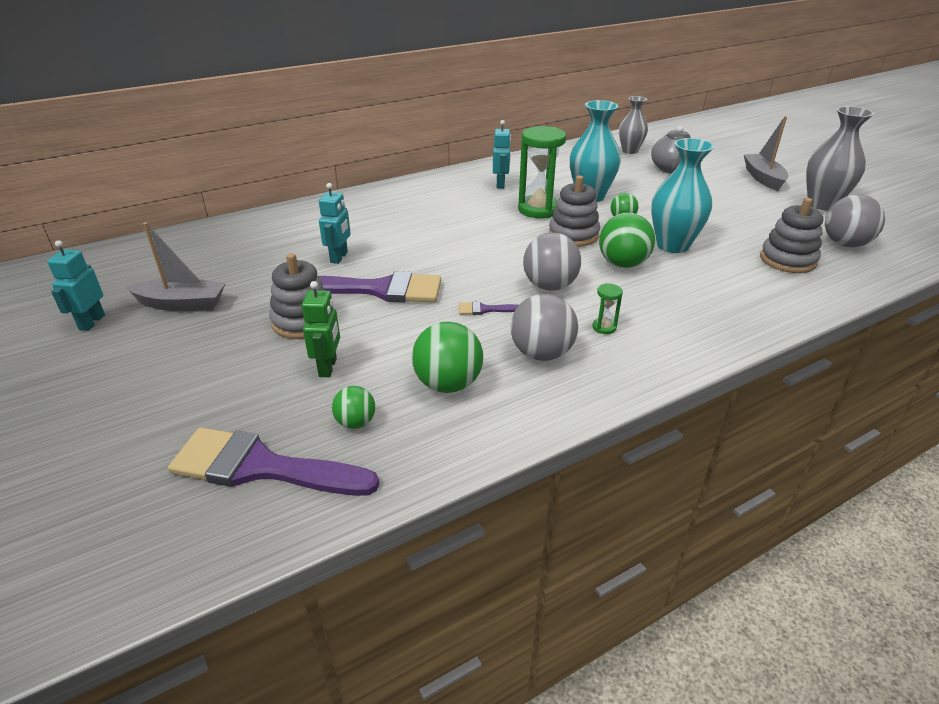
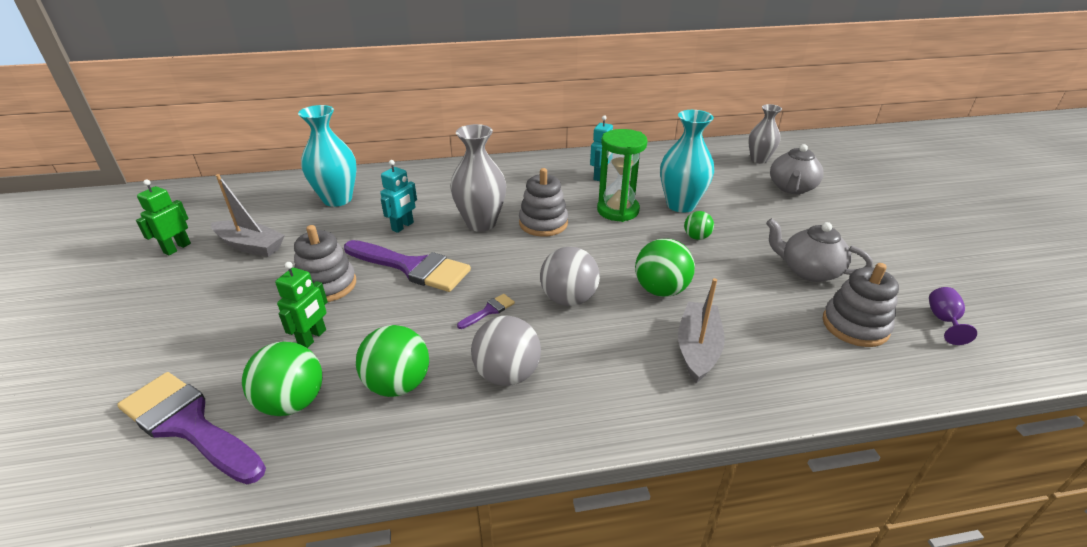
camera: 20 degrees right, 0 degrees up
turquoise robot [47,240,105,331] -> green robot [136,179,191,255]
green ball [332,386,375,429] -> green ball [242,342,322,416], size x1.76
purple brush [459,301,519,315] -> purple brush turned 120 degrees clockwise [457,294,515,329]
grey stacking toy [549,175,600,247] -> grey stacking toy moved to [519,168,568,237]
green hourglass [593,283,623,334] -> none
turquoise vase [651,138,714,253] -> turquoise vase moved to [298,105,357,207]
grey boat [744,116,788,191] -> grey boat moved to [678,278,725,383]
grey vase [806,106,874,211] -> grey vase moved to [450,124,506,232]
grey ball [825,195,885,247] -> purple goblet [929,287,977,345]
none -> grey teapot [766,218,873,282]

